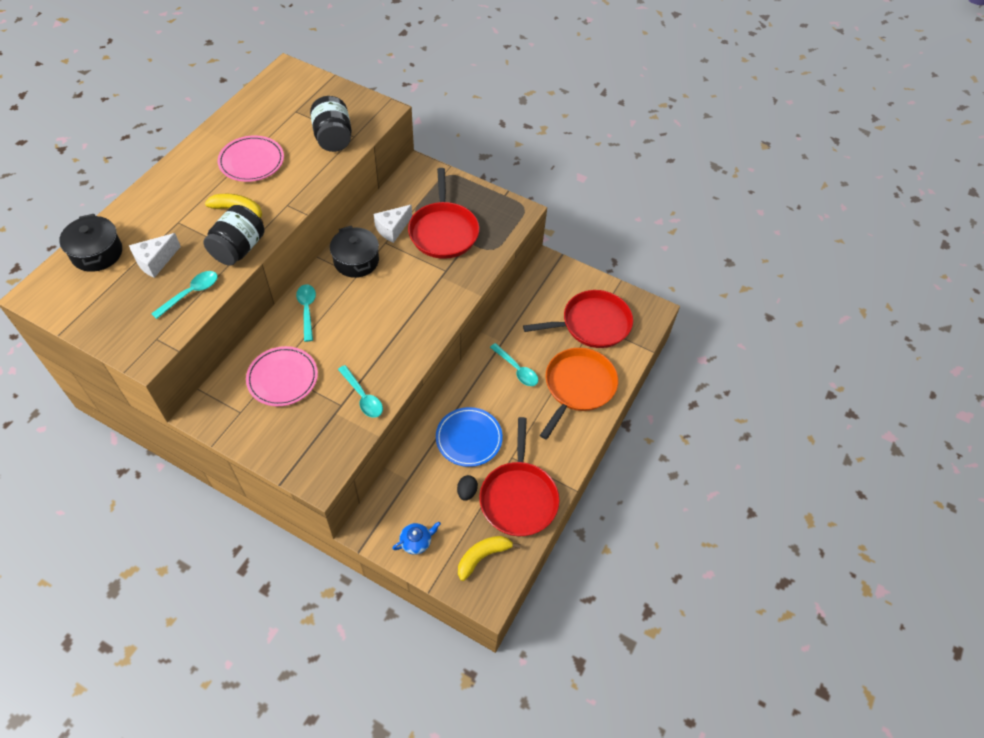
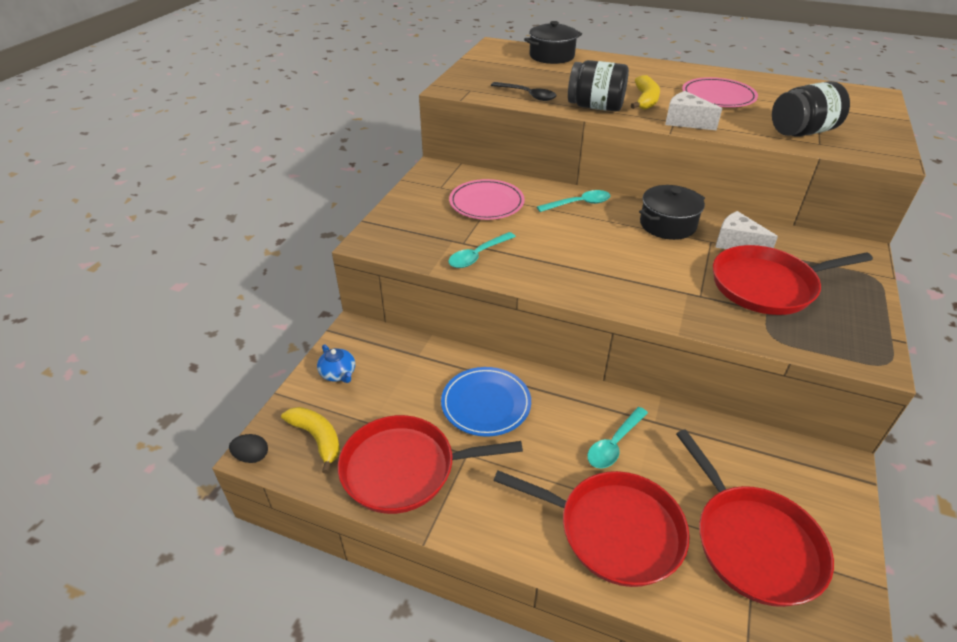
camera: 85 degrees right, 15 degrees down
white cheese [129,233,181,278] -> white cheese moved to [665,91,722,131]
turquoise spoon [151,271,218,319] -> black spoon [491,82,556,101]
black egg [457,475,478,501] -> black egg moved to [229,434,268,463]
orange pan [540,348,618,440] -> red pan [493,470,690,587]

